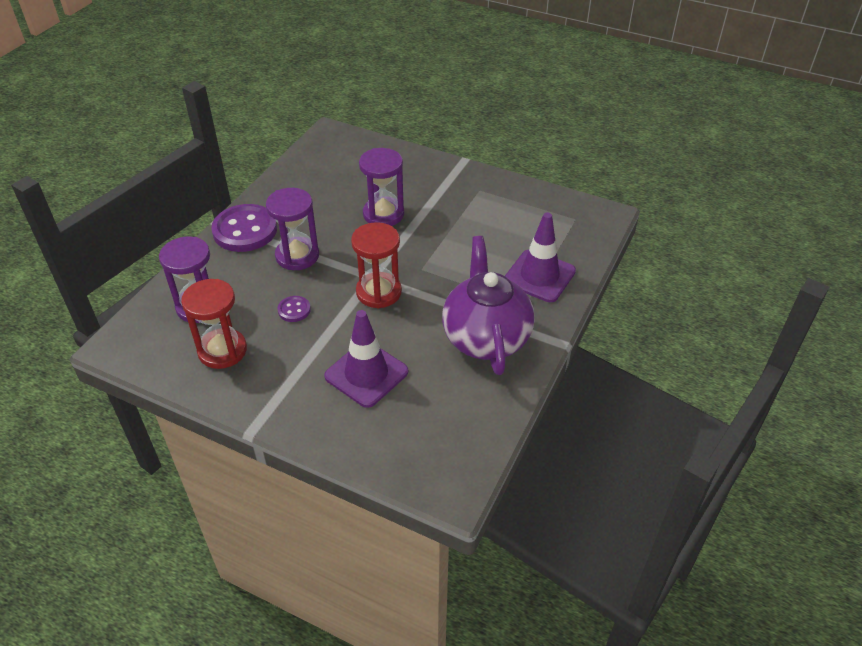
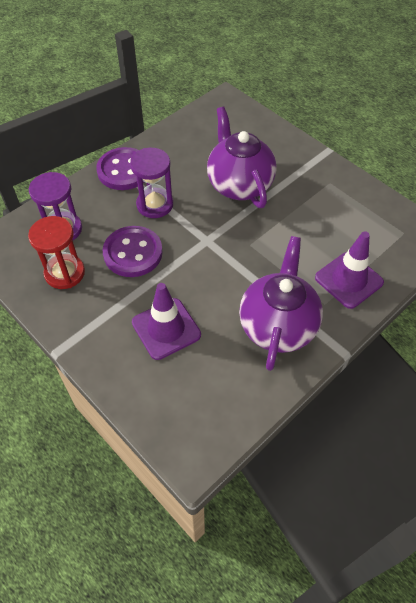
camera: 20 degrees right, 10 degrees up
purple button [277,296,311,322] -> purple button [103,226,163,277], size x2.15
red hourglass [351,222,402,308] -> none
purple hourglass [359,148,404,226] -> purple teapot [207,107,277,208]

